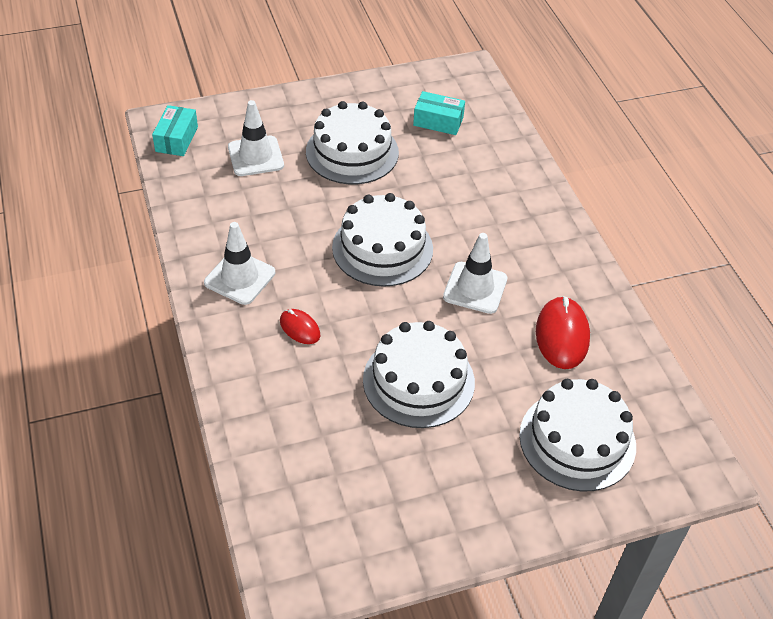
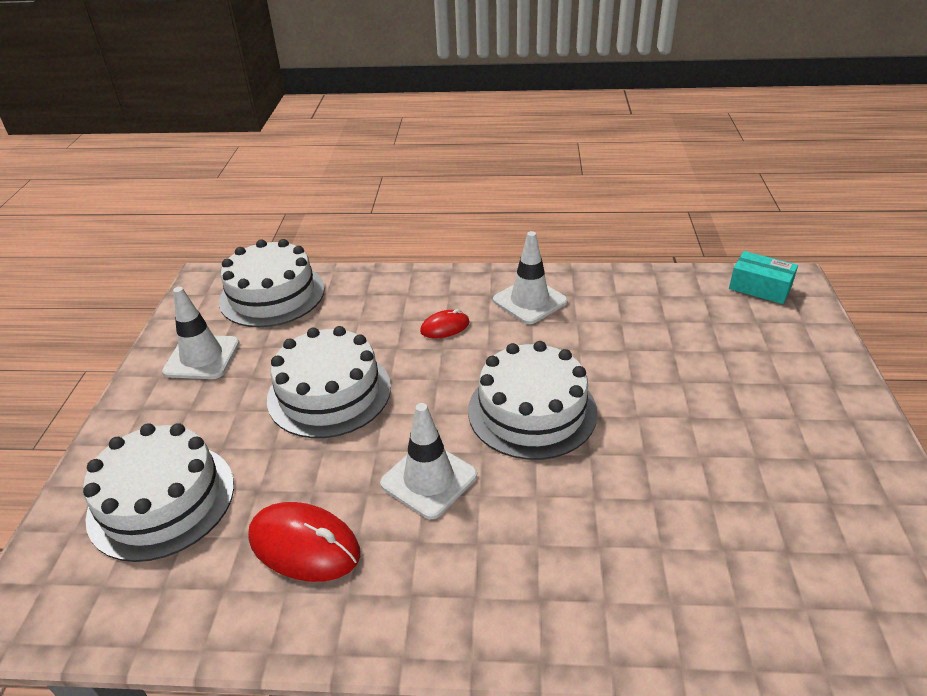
camera: 115 degrees right, 10 degrees down
white traffic cone [228,100,284,176] -> white traffic cone moved to [162,287,240,379]
white cake [306,101,399,184] -> white cake moved to [219,239,325,327]
turquoise box [413,91,465,135] -> none

